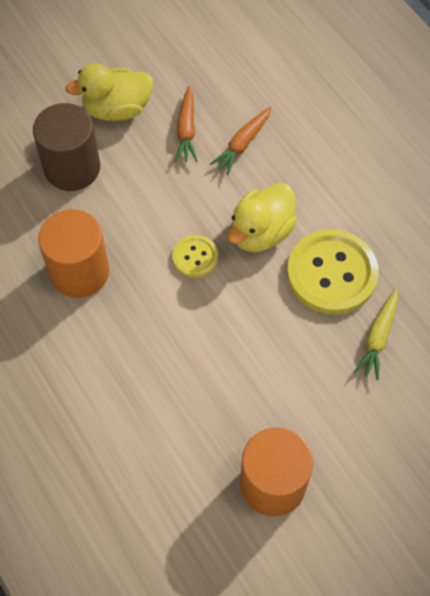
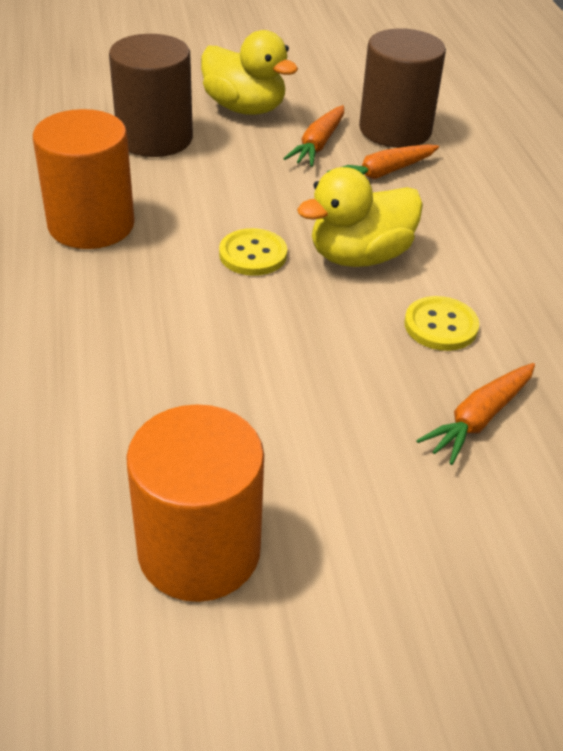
camera: 20 degrees right, 20 degrees down
yellow duck [65,63,153,121] -> yellow duck turned 150 degrees counterclockwise [201,30,298,115]
yellow button [287,229,379,315] -> yellow button [404,296,479,351], size x0.51
yellow carrot [354,289,398,380] -> orange carrot [416,363,535,465]
none -> brown cylinder [359,28,446,148]

